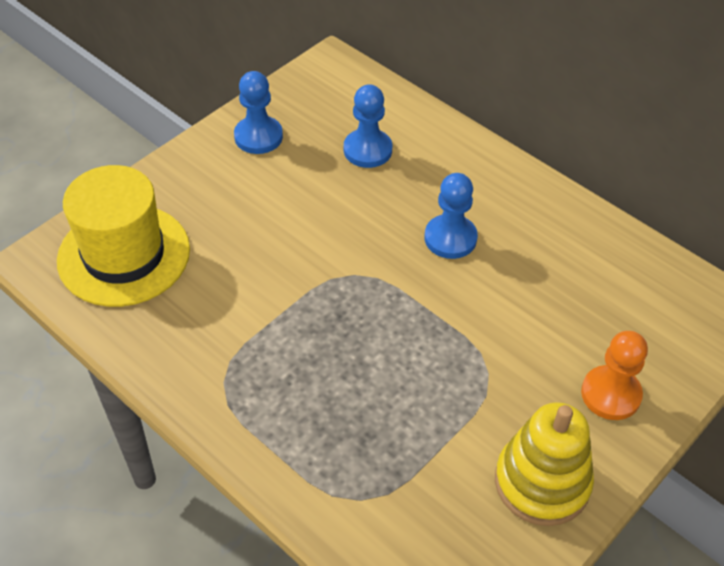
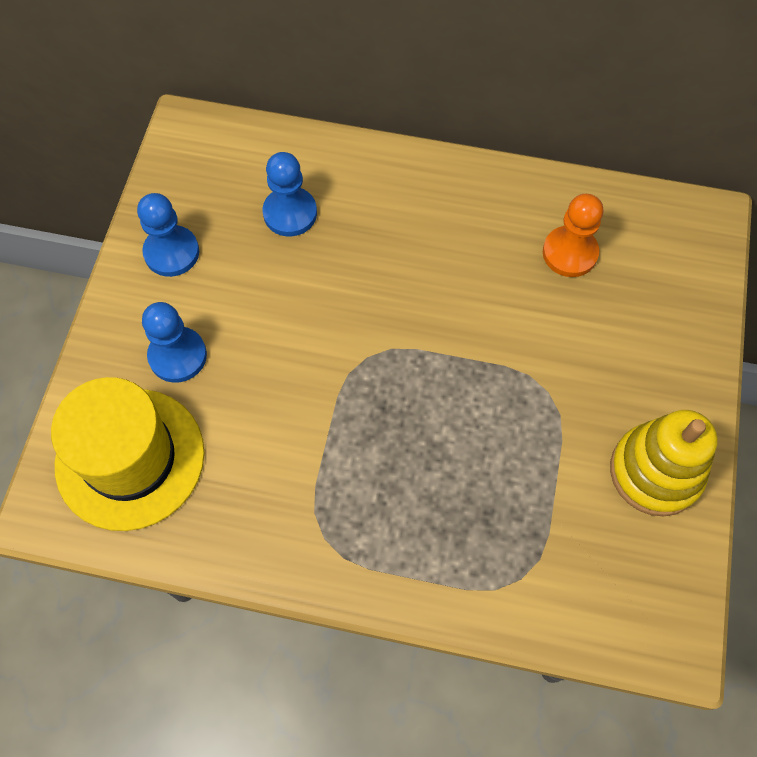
camera: 30 degrees left, 15 degrees up
blue pawn [425,173,478,259] -> blue pawn moved to [142,302,207,383]
orange pawn [581,331,648,420] -> orange pawn moved to [543,194,603,277]

